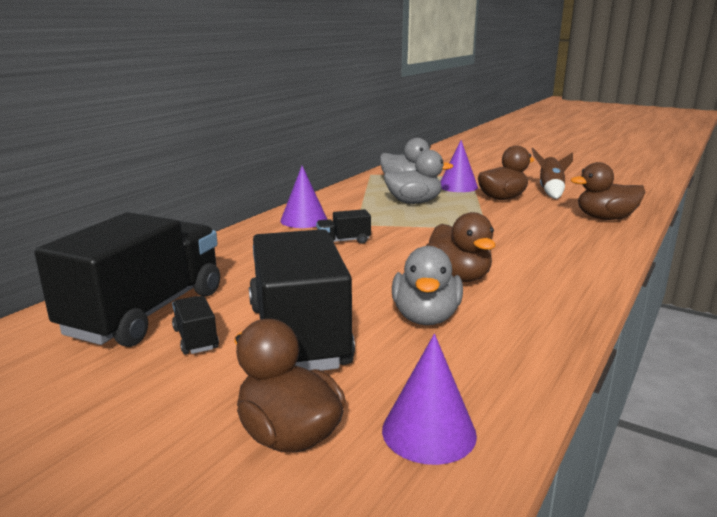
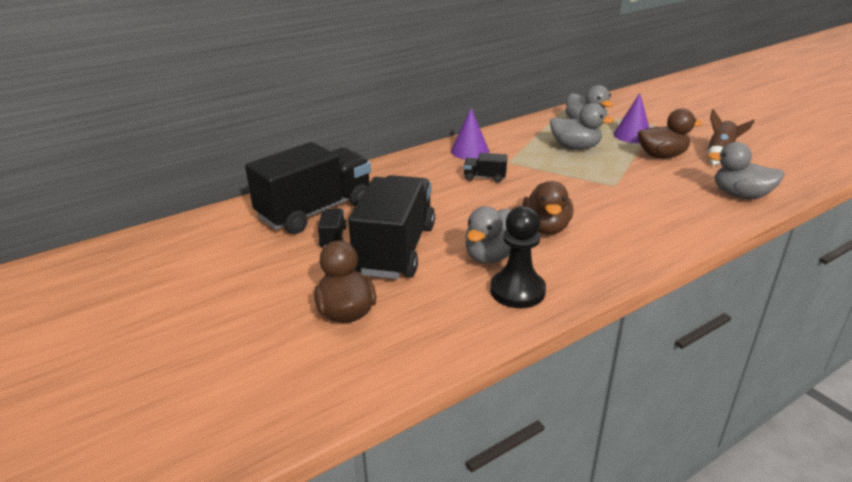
camera: 25 degrees right, 10 degrees up
purple cone [382,334,477,465] -> none
brown duck [570,162,645,220] -> grey duck [708,142,785,199]
none -> black pawn [490,206,546,308]

